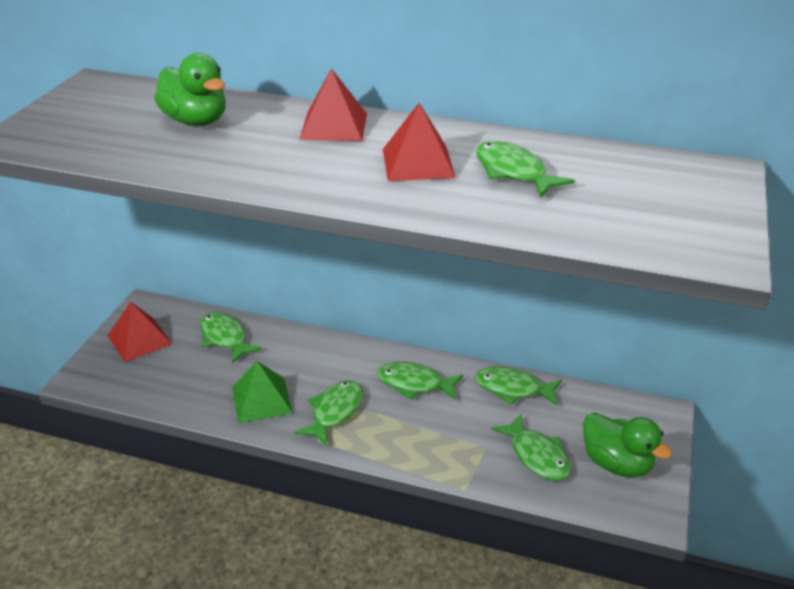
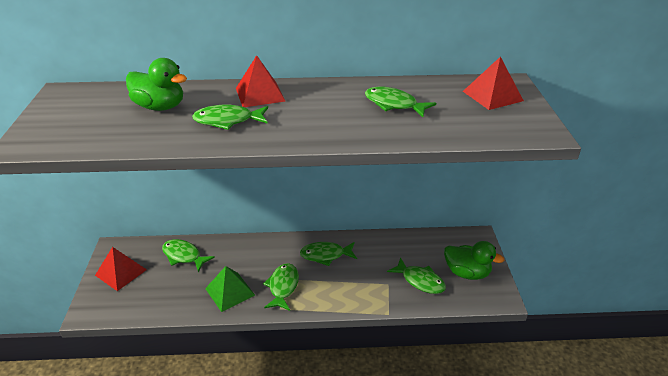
camera: 20 degrees left, 0 degrees up
red pyramid [383,103,455,181] -> red pyramid moved to [463,56,524,110]
green fish [475,366,562,406] -> green fish moved to [192,105,268,130]

